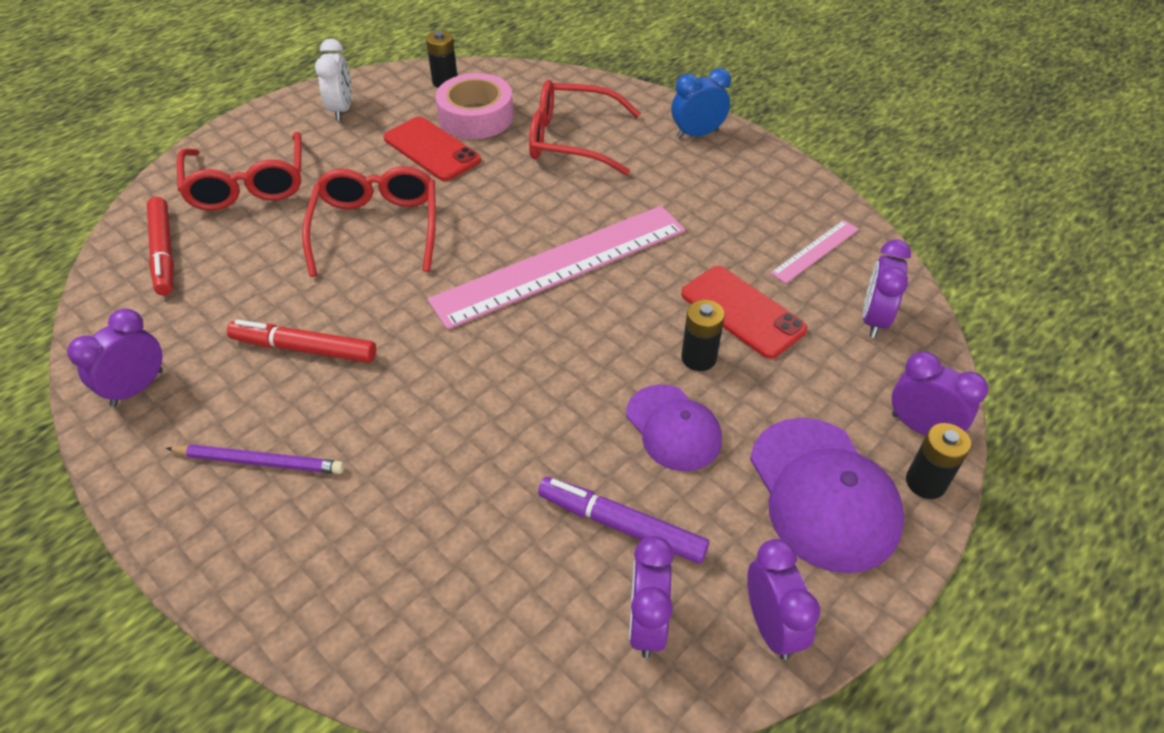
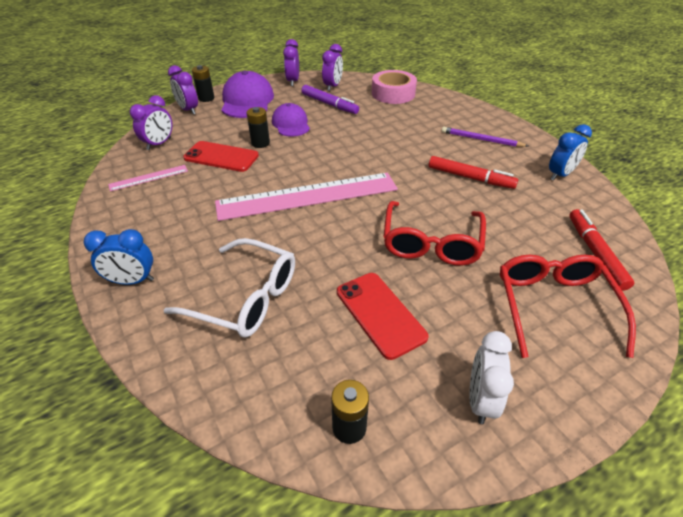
camera: 165 degrees left, 5 degrees down
purple clock [67,309,163,407] -> blue clock [549,124,592,181]
pink tape [435,73,514,139] -> pink tape moved to [372,70,417,104]
red glasses [529,80,641,176] -> white glasses [164,238,295,338]
red phone [681,266,807,359] -> red phone turned 45 degrees counterclockwise [183,141,259,172]

